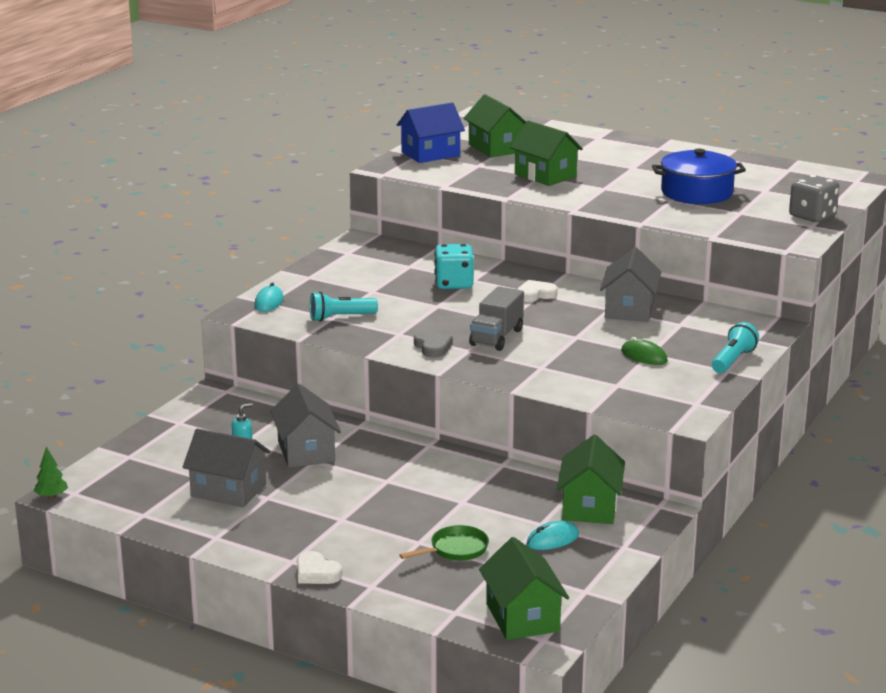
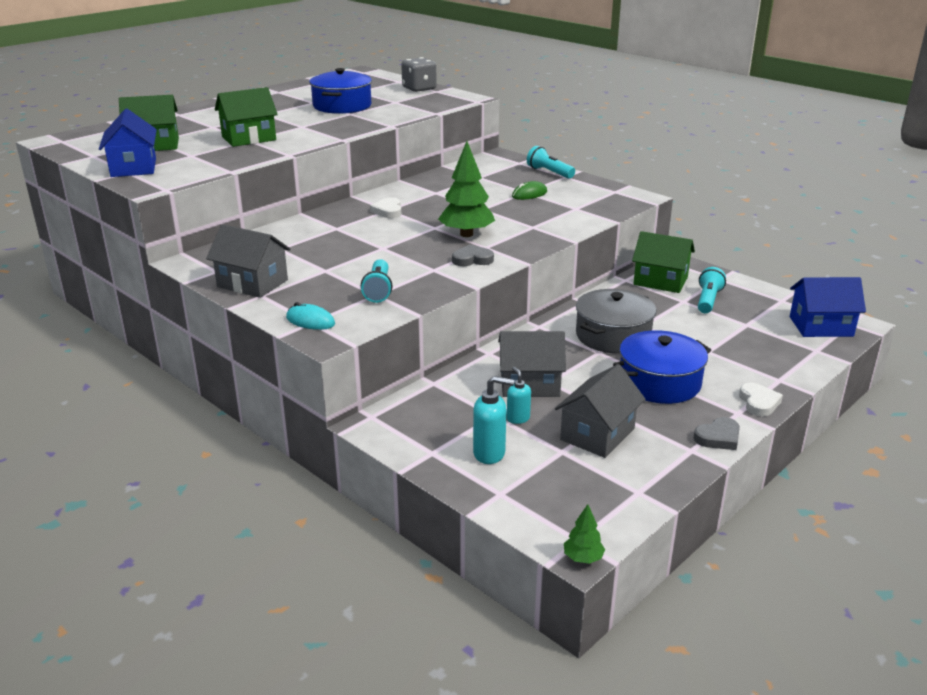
camera: 75 degrees left, 5 degrees up
white heart [297,551,342,584] -> white heart turned 60 degrees counterclockwise [739,383,783,416]
green pan [400,525,489,561] -> none
turquoise dice [434,244,474,289] -> none
grey truck [469,286,524,351] -> green tree [438,141,495,237]
green house [479,537,569,640] -> blue house [790,277,866,337]
turquoise mouse [527,521,579,550] -> turquoise flashlight [698,267,726,313]
grey house [600,247,661,322] -> grey house moved to [206,224,291,298]
none -> turquoise soap dispenser [473,376,514,464]
none -> grey pot [576,289,656,353]
none -> blue pot [613,330,711,404]
none -> grey heart [694,417,740,450]

